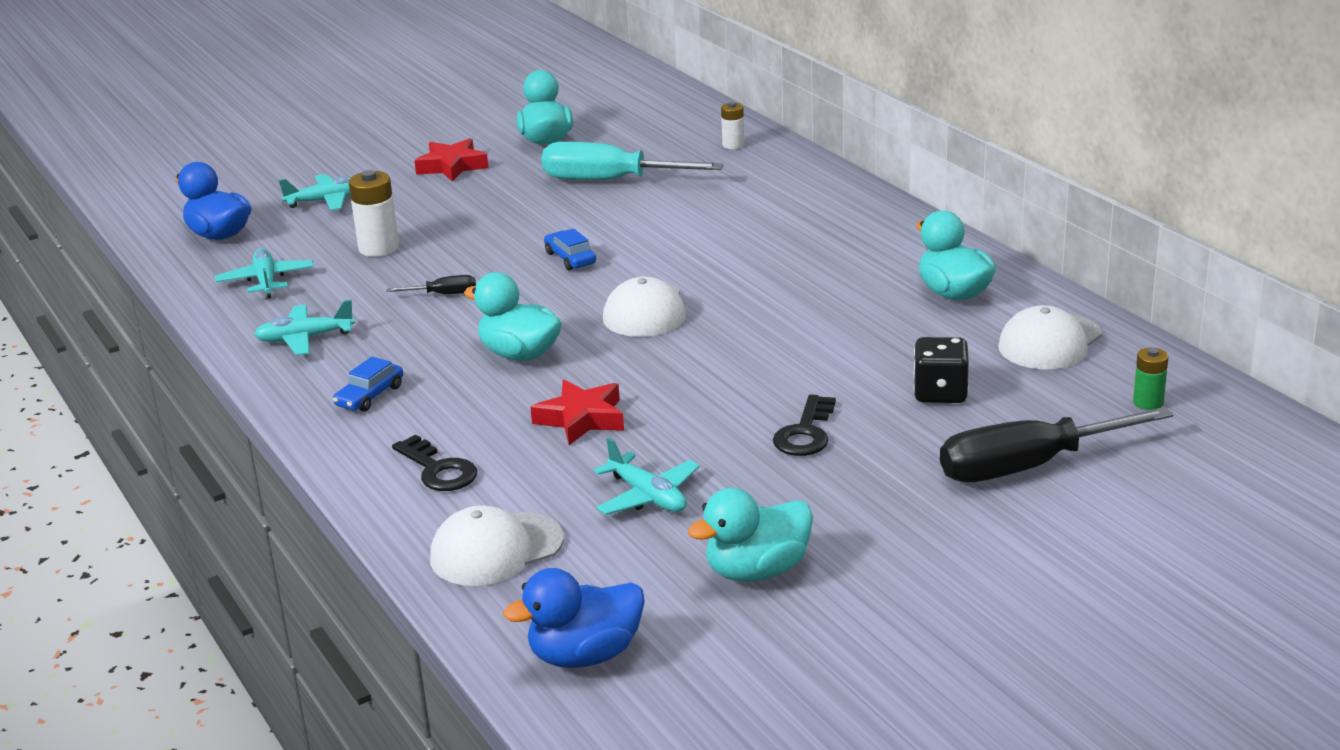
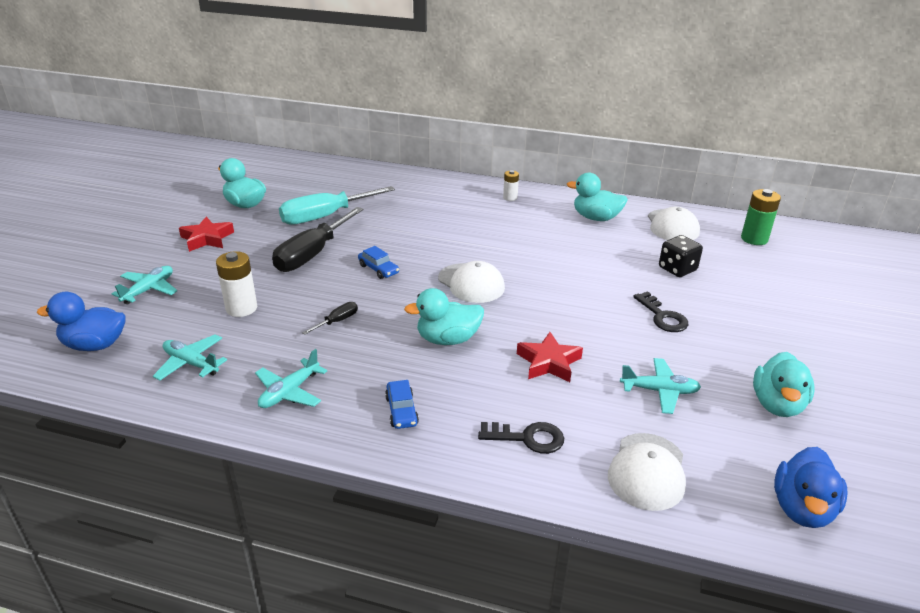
camera: 45 degrees left, 5 degrees up
blue car [544,228,596,271] -> blue car turned 150 degrees counterclockwise [358,246,399,279]
white battery [721,102,744,149] -> white battery moved to [503,170,519,201]
black screwdriver [940,407,1173,482] -> black screwdriver moved to [272,207,364,272]
green battery [1133,348,1168,410] -> green battery [741,189,781,245], size x1.67

